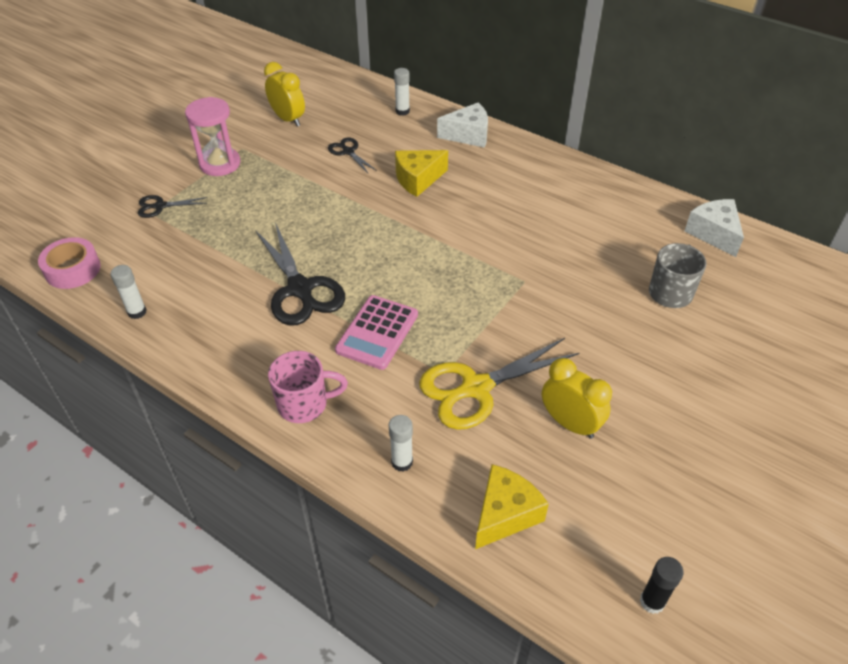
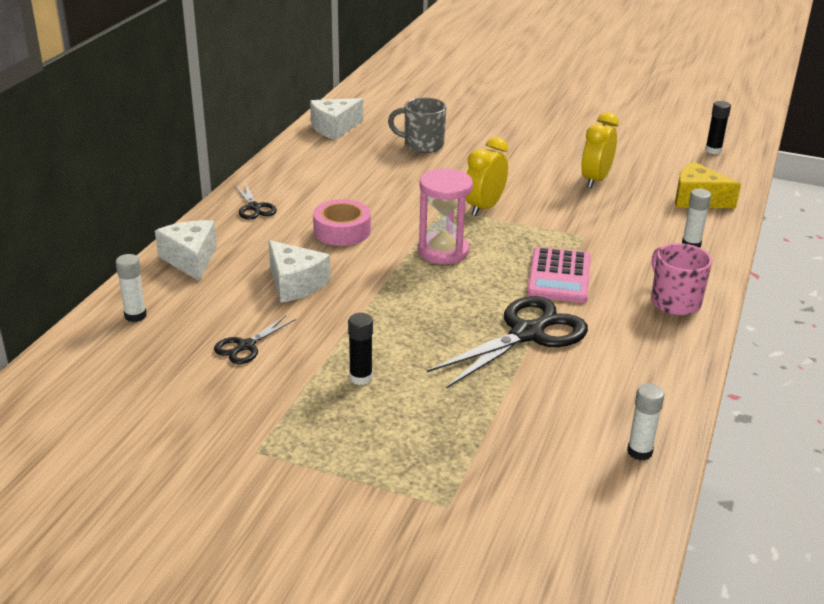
camera: 105 degrees left, 15 degrees down
pink tape [38,237,101,289] -> pink tape moved to [313,199,371,246]
black scissors [138,195,208,218] -> black scissors moved to [234,182,277,220]
pink hourglass [185,97,240,176] -> pink hourglass moved to [418,168,473,264]
yellow clock [264,62,305,127] -> yellow clock moved to [465,137,508,216]
pink calculator [335,295,418,370] -> pink calculator turned 90 degrees clockwise [527,247,591,303]
yellow cheese [395,150,448,197] -> white cheese [268,240,330,303]
yellow scissors [419,338,579,430] -> none
none -> black glue stick [348,313,373,385]

